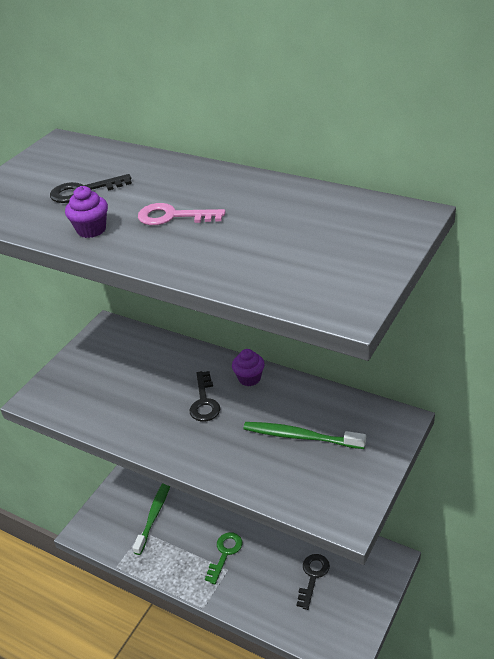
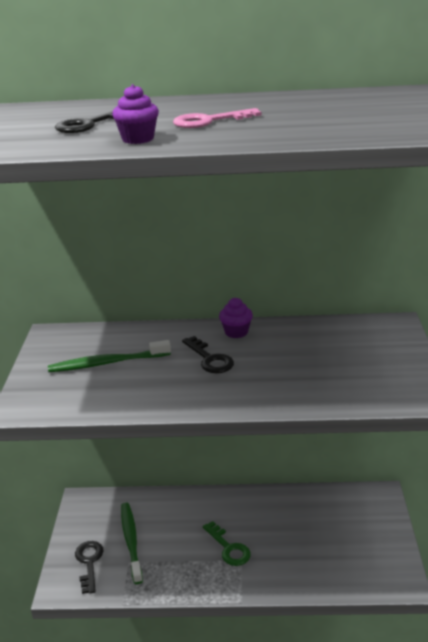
camera: 30 degrees left, 10 degrees down
green key [205,532,242,584] -> green key turned 150 degrees clockwise [203,521,251,566]
green toothbrush [243,422,366,449] -> green toothbrush moved to [48,340,171,372]
black key [296,554,330,610] -> black key moved to [75,541,103,594]

